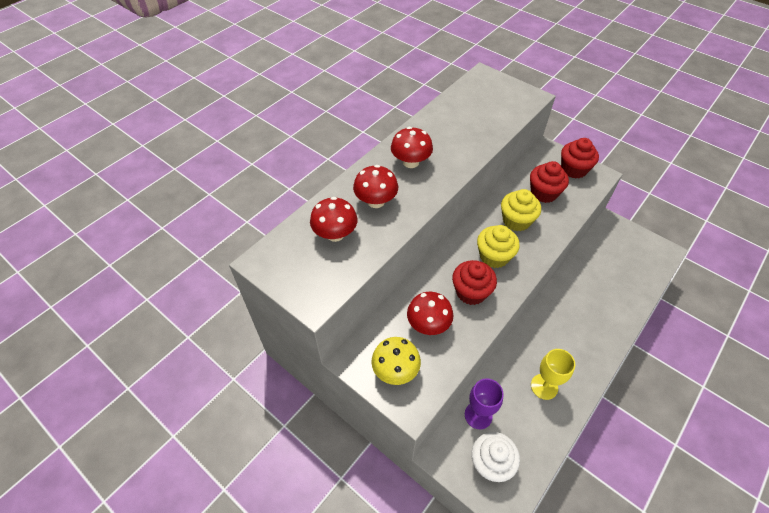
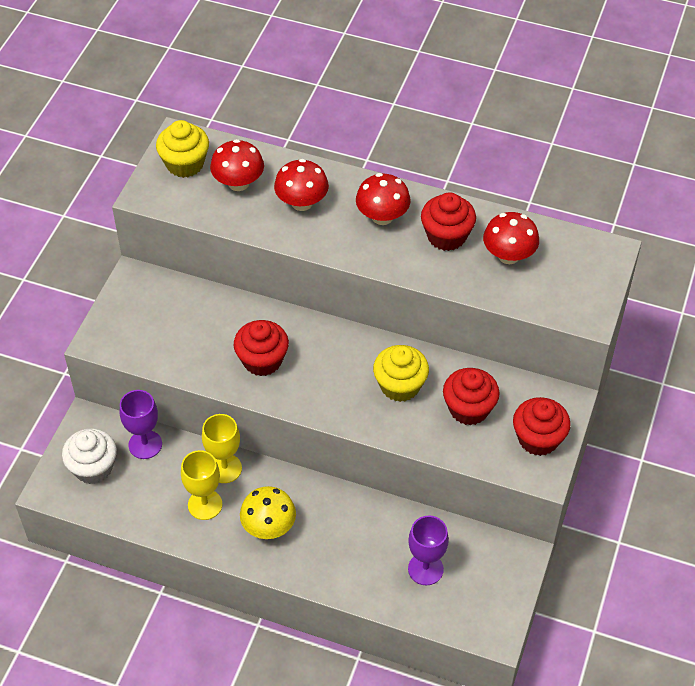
camera: 70 degrees right, 0 degrees up
yellow mushroom [372,337,421,385] -> yellow mushroom moved to [240,486,296,539]
red mushroom [407,292,453,335] -> red mushroom moved to [483,212,539,264]
yellow cupcake [477,225,520,268] -> yellow cupcake moved to [156,120,209,178]
none -> yellow goblet [202,414,242,483]
none -> purple goblet [408,516,449,585]
none -> red cupcake [421,192,476,251]

